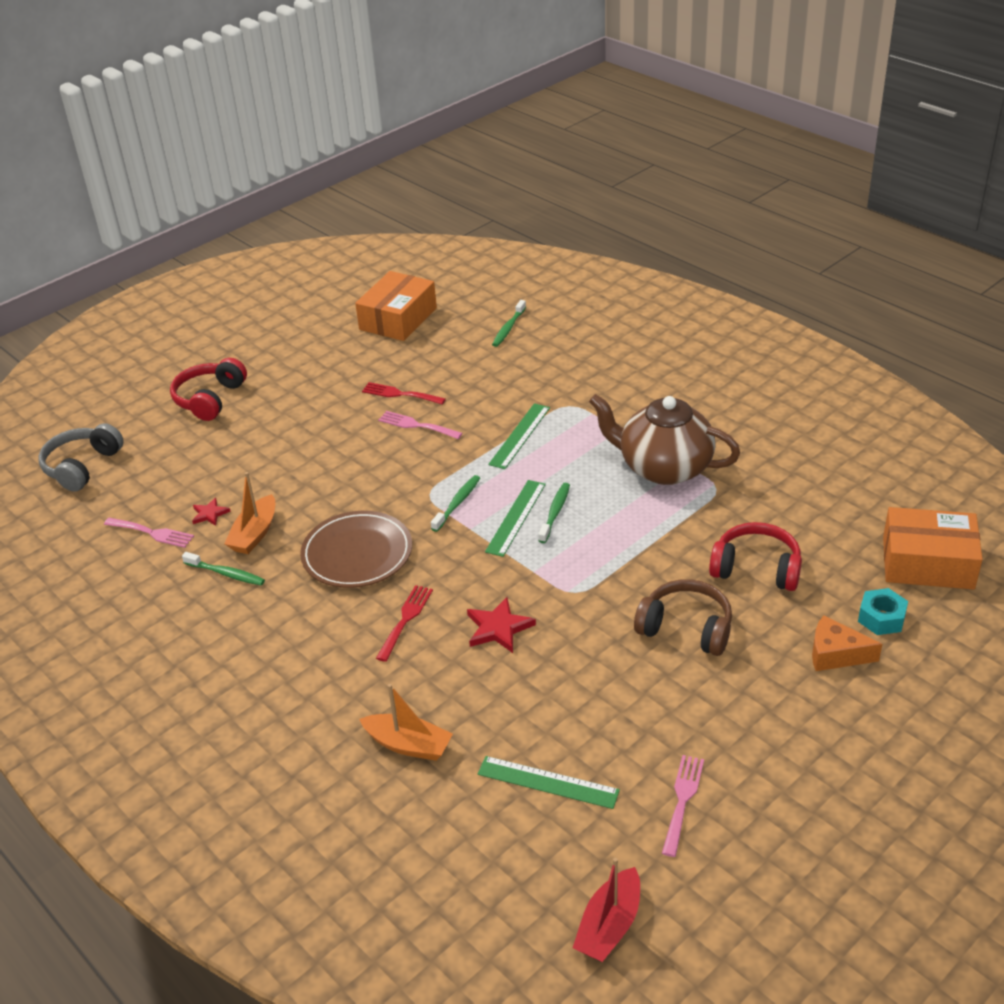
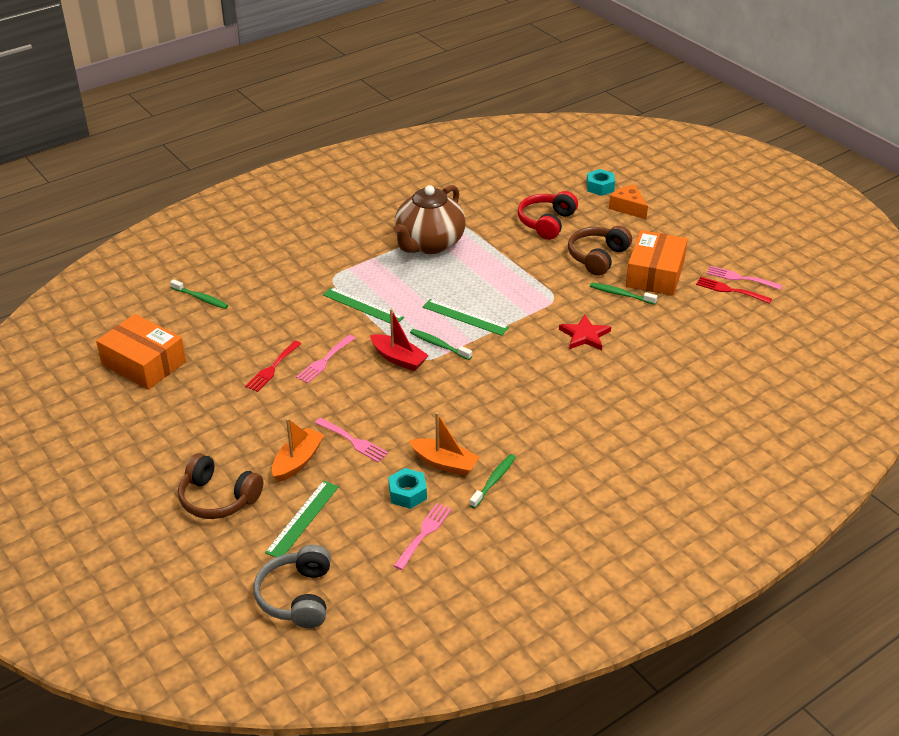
camera: 85 degrees left, 0 degrees up
grey headphones [39,423,124,492] -> grey headphones turned 60 degrees clockwise [254,545,331,628]
red headphones [170,358,247,421] -> brown headphones [178,453,263,519]
red star [192,498,231,526] -> turquoise nut [388,468,427,509]
brown plate [300,511,412,588] -> none
orange boat [359,684,453,761] -> orange boat moved to [272,418,324,482]
red fork [376,585,433,662] -> red fork moved to [696,277,772,304]
green ruler [478,756,620,809] -> green ruler moved to [265,481,339,558]
green toothbrush [538,483,570,543] -> green toothbrush moved to [590,283,658,305]
red boat [573,858,640,962] -> red boat moved to [370,309,429,371]
orange cheese [812,615,882,671] -> orange cheese turned 120 degrees clockwise [609,184,648,219]
orange box [883,507,983,590] -> orange box moved to [626,230,688,296]
none -> pink fork [315,418,389,463]

